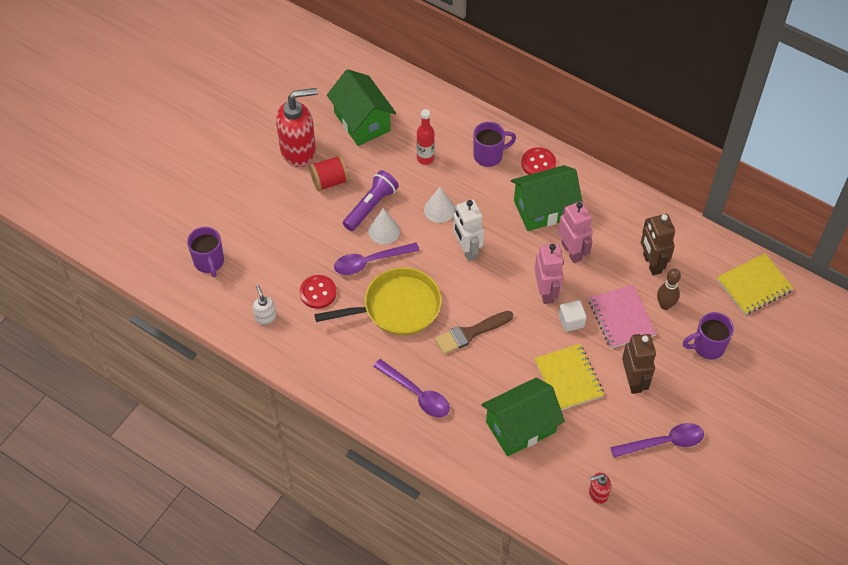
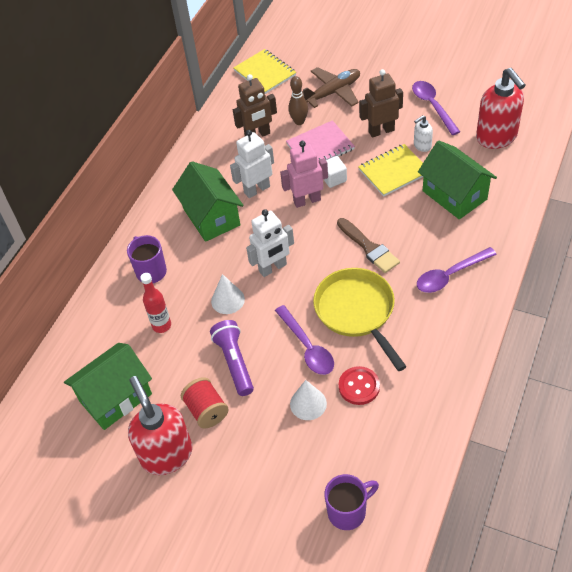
camera: 95 degrees left, 5 degrees down
white soap dispenser [252,285,276,325] -> white soap dispenser moved to [414,115,433,152]
purple flashlight [343,170,399,231] -> purple flashlight turned 45 degrees clockwise [210,320,254,396]
white cone [368,208,400,245] -> white cone moved to [290,380,327,420]
purple spoon [373,359,450,418] -> purple spoon turned 150 degrees counterclockwise [417,247,497,293]
red button [521,147,556,175] -> none
pink robot [558,201,593,263] -> white robot [230,130,274,198]
red soap dispenser [589,472,611,504] -> red soap dispenser [476,68,525,149], size x2.16
purple mug [683,312,734,360] -> brown plane [302,67,360,108]

